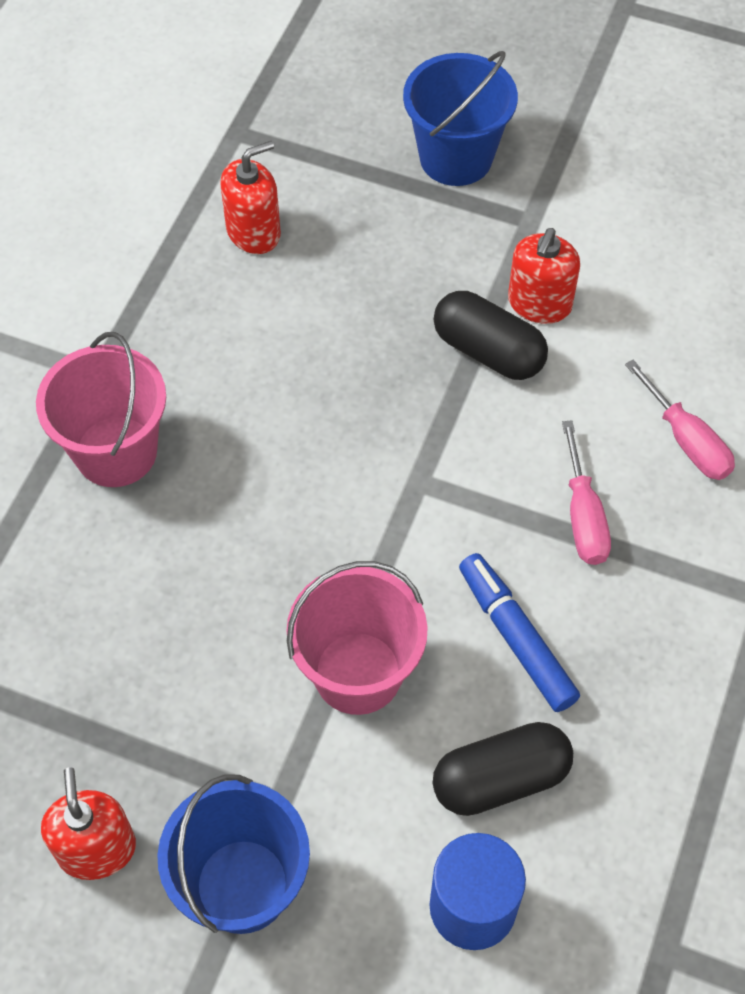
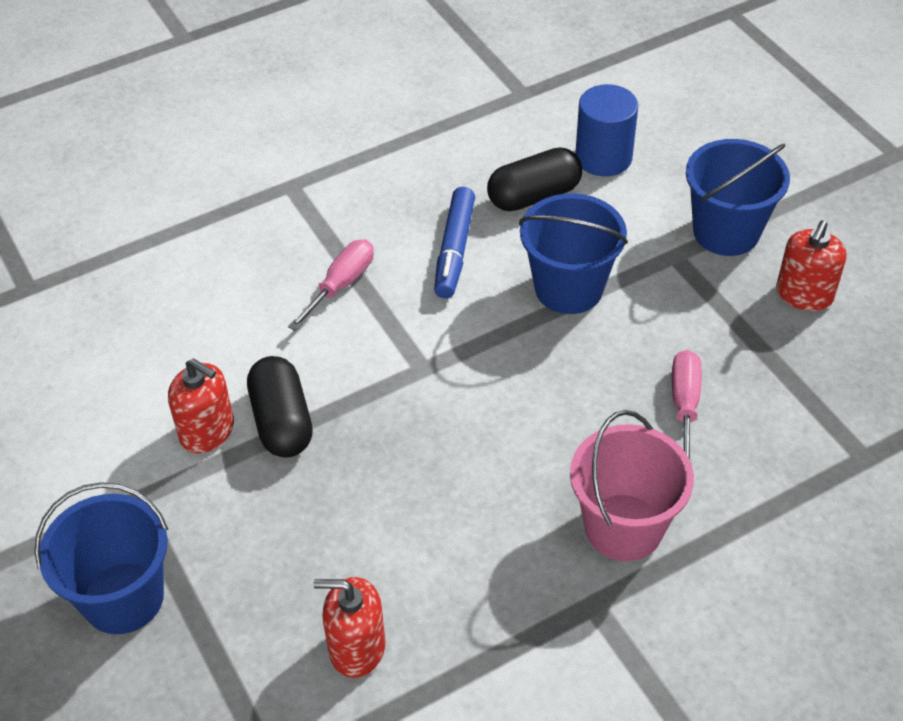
camera: 140 degrees left, 10 degrees down
pink bucket [286,561,428,715] -> blue bucket [519,193,628,314]
black capsule [433,722,573,816] -> black capsule turned 45 degrees counterclockwise [487,147,582,211]
red soap dispenser [508,228,580,324] -> red soap dispenser turned 60 degrees clockwise [168,359,234,453]
pink screwdriver [625,360,735,480] -> pink screwdriver moved to [672,350,702,464]

